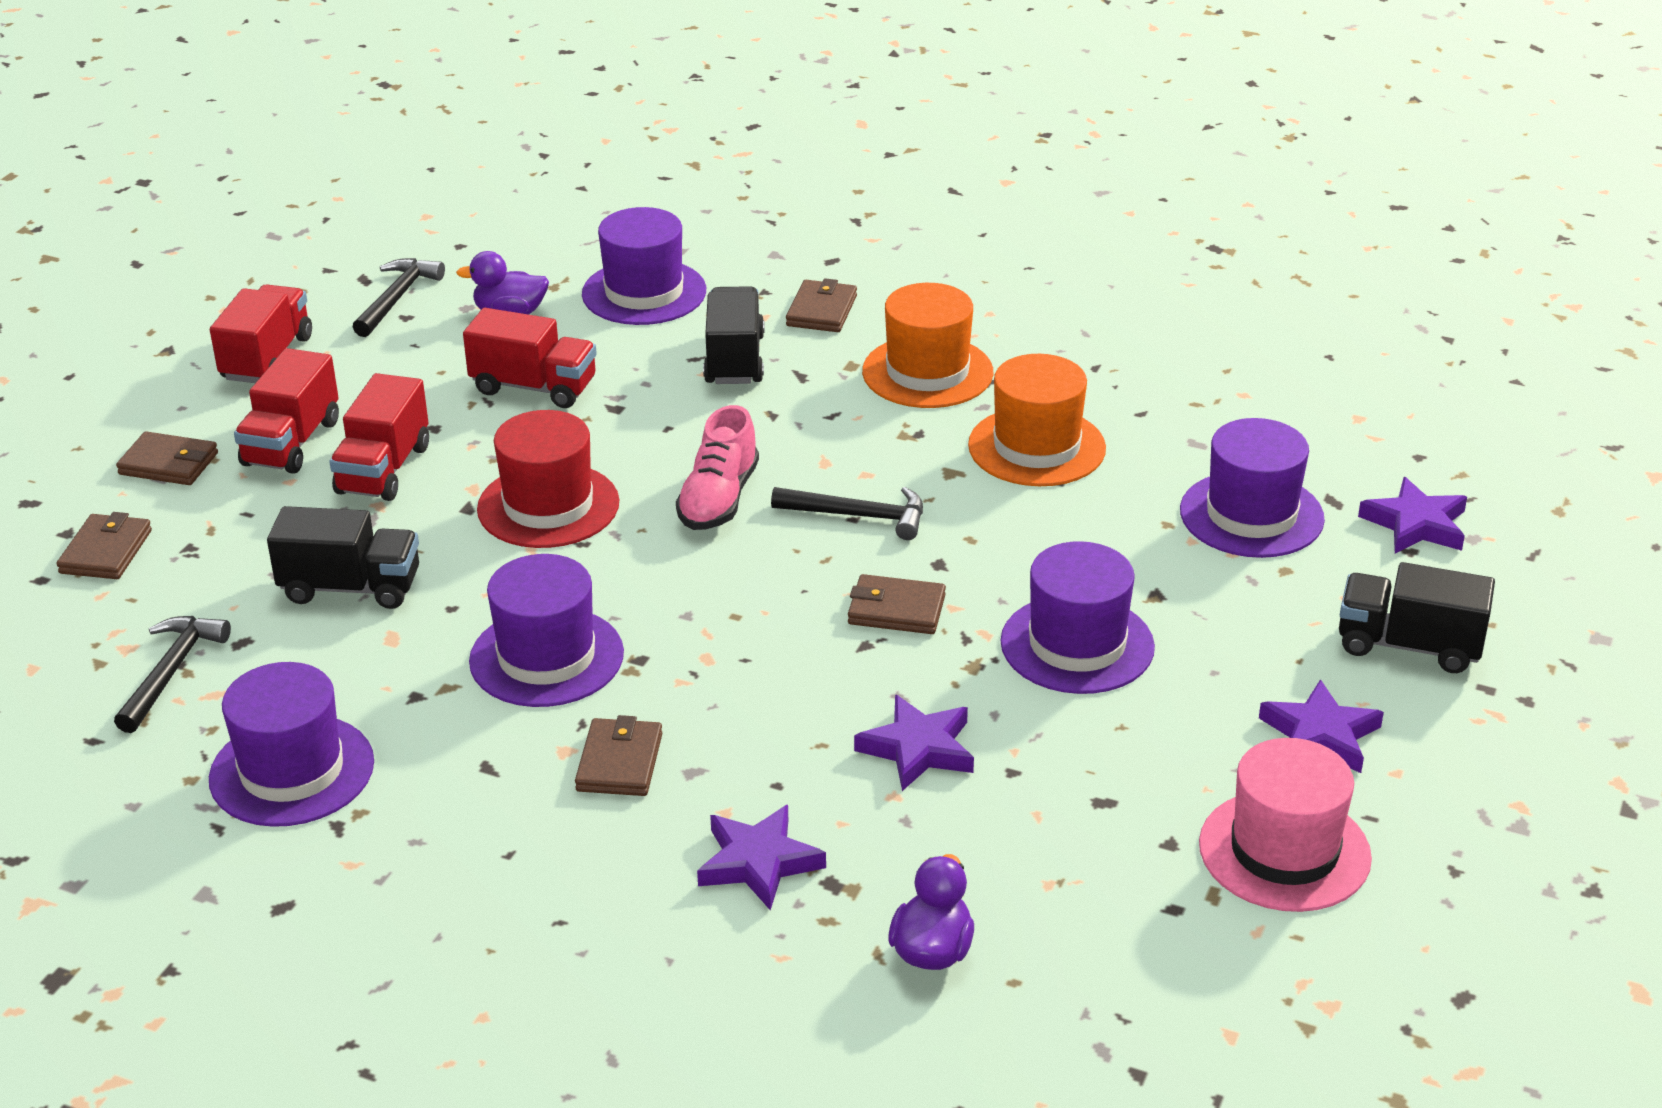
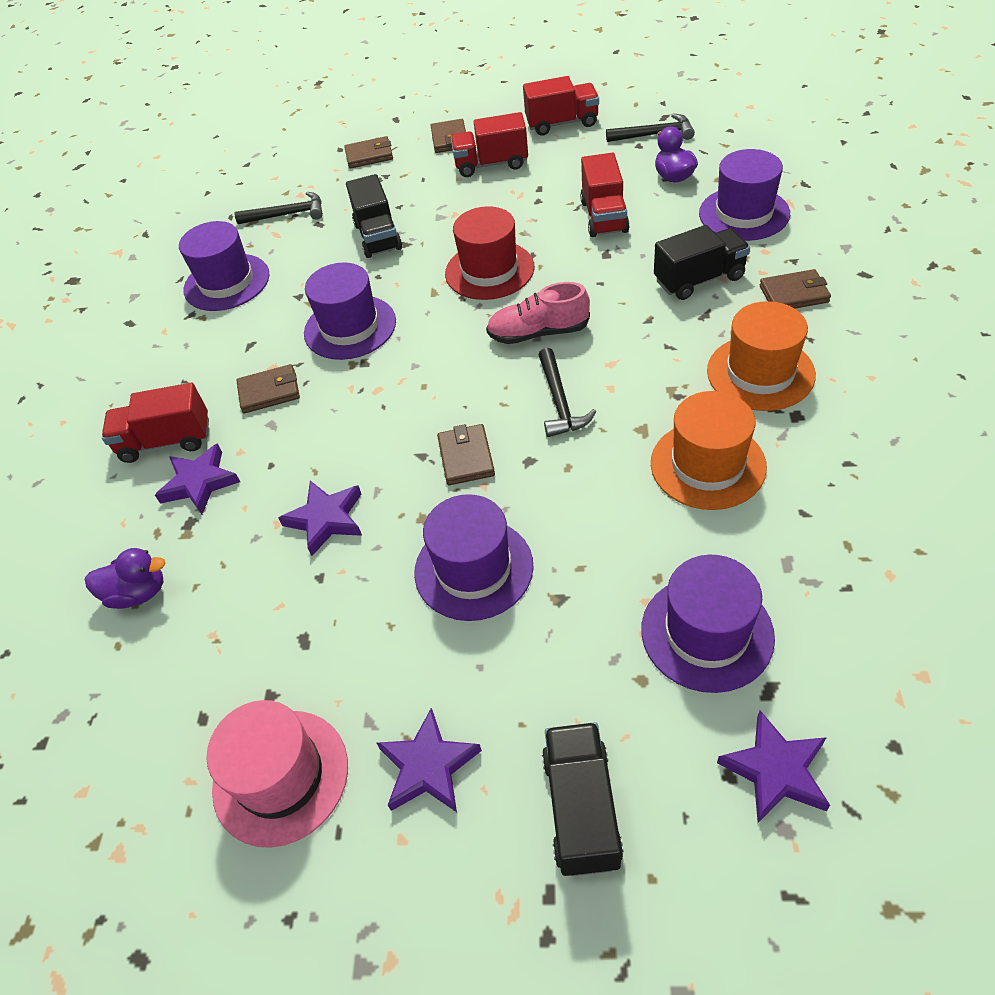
camera: 75 degrees right, 15 degrees up
red truck [329,373,429,501] -> red truck moved to [102,383,209,463]

